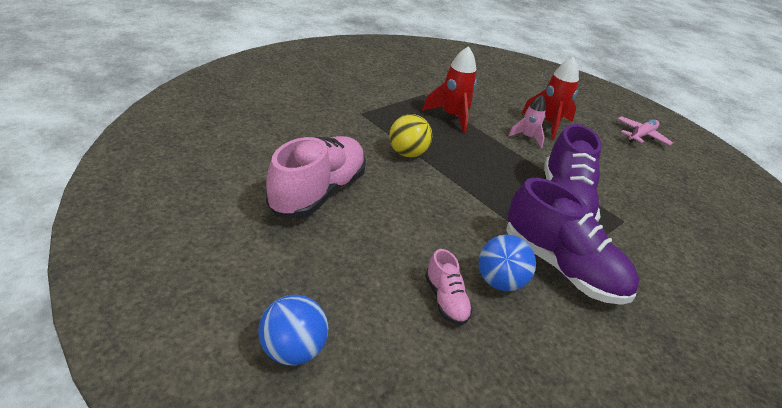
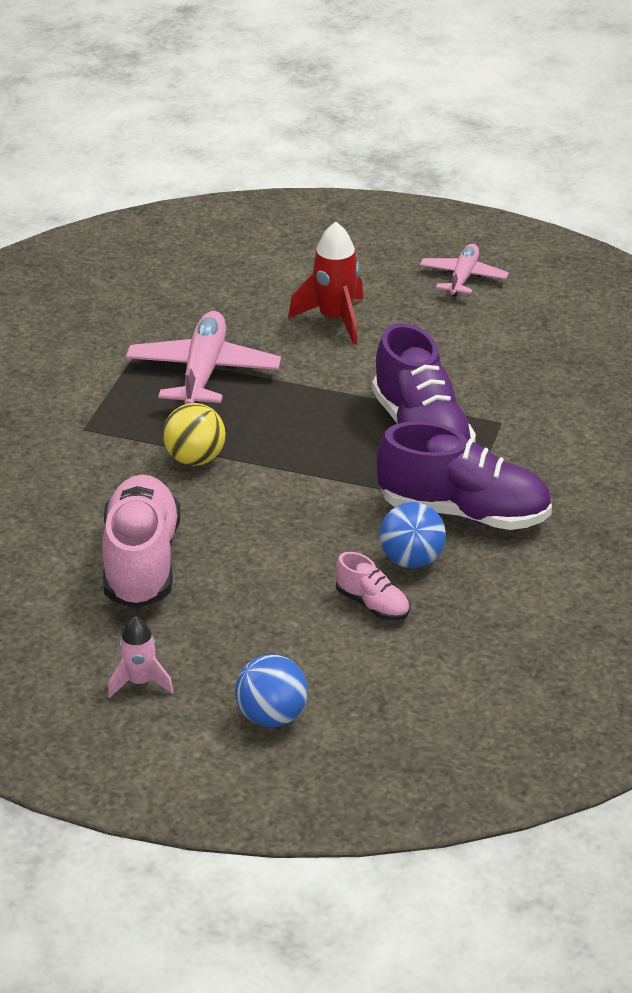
camera: 25 degrees left, 0 degrees up
red rocket [422,46,477,133] -> pink plane [126,311,281,404]
pink rocket [508,95,546,148] -> pink rocket moved to [108,616,174,698]

